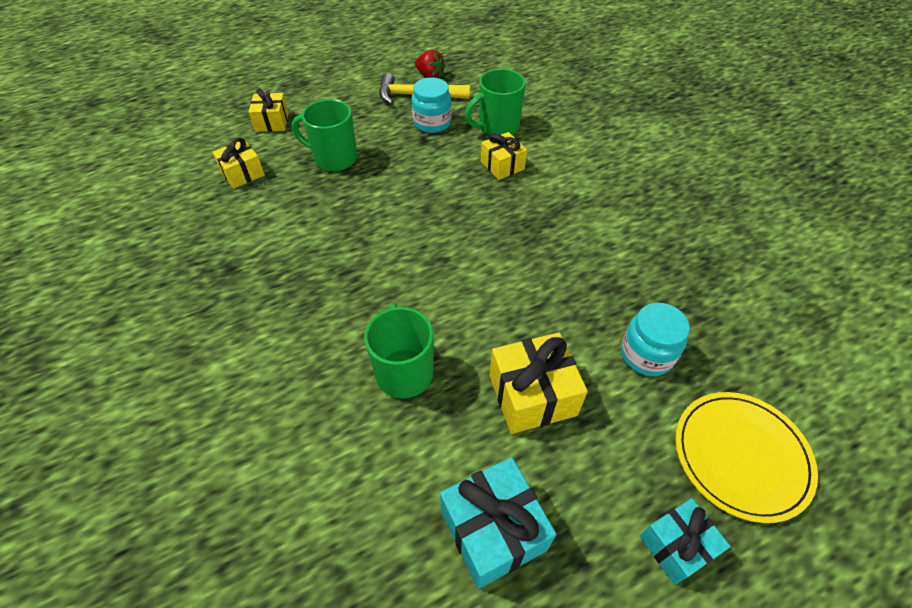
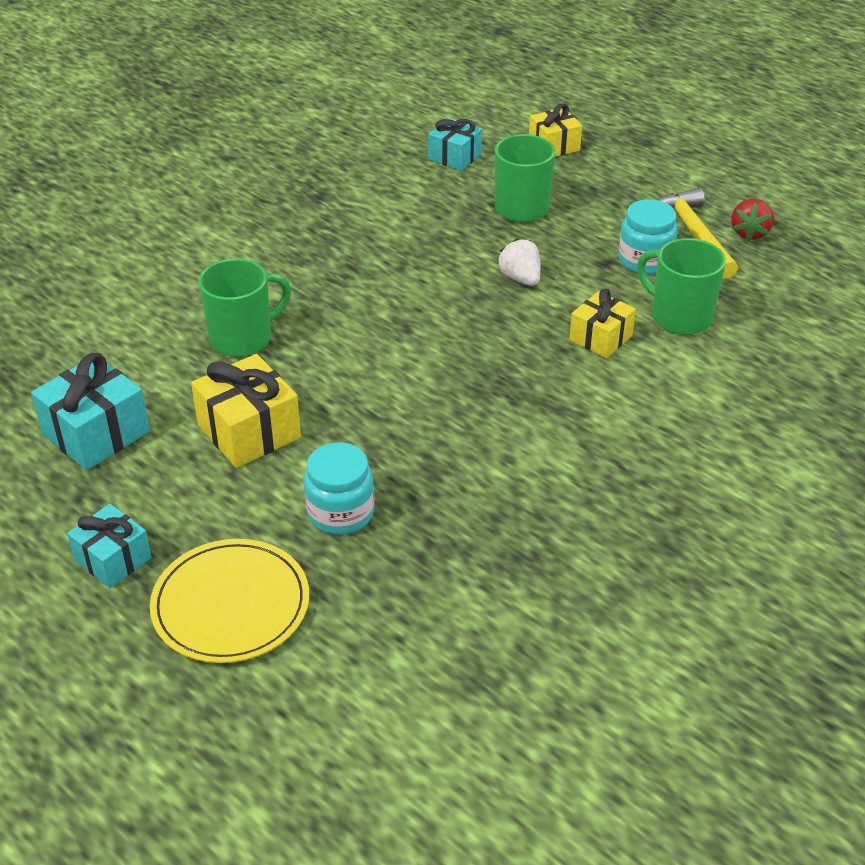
camera: 70 degrees right, 10 degrees down
yellow gift [212,138,265,189] -> turquoise gift [428,118,482,171]
none -> white strawberry [497,238,541,286]

